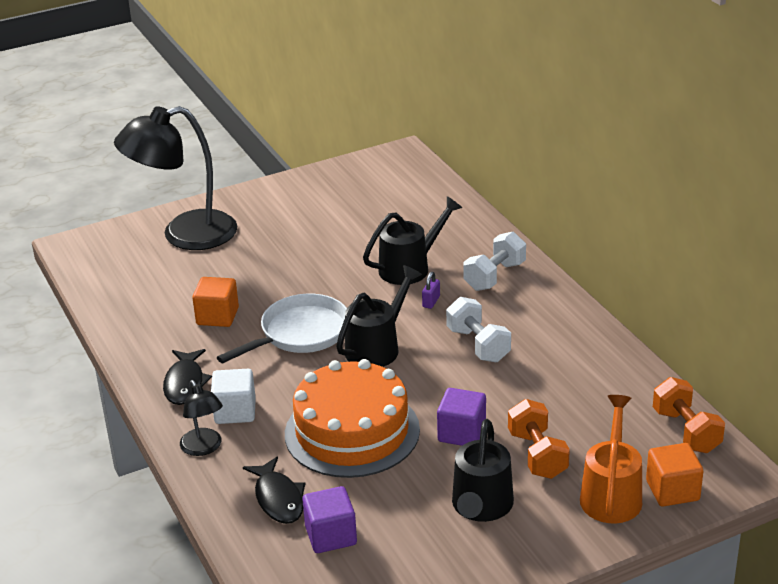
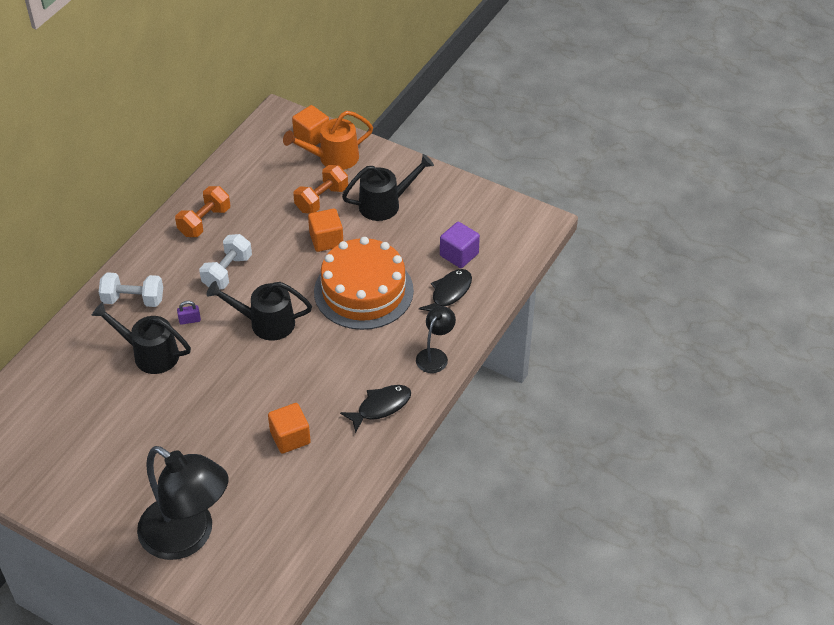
camera: 125 degrees left, 15 degrees up
white cube [211,369,256,424] -> none
white pan [217,294,347,363] -> none
purple cube [437,388,486,446] -> orange cube [308,209,343,252]
orange dumbbell [653,377,725,453] -> orange dumbbell moved to [175,186,230,237]

